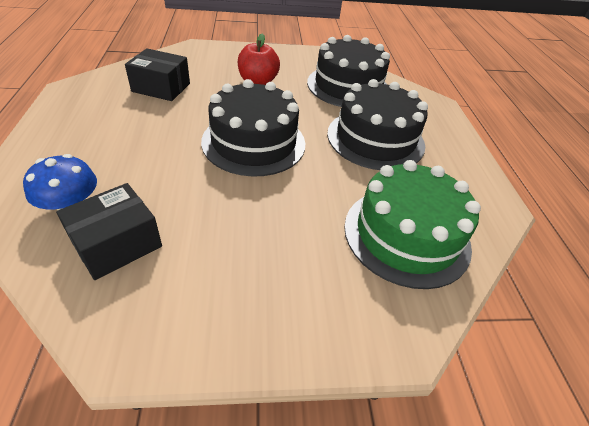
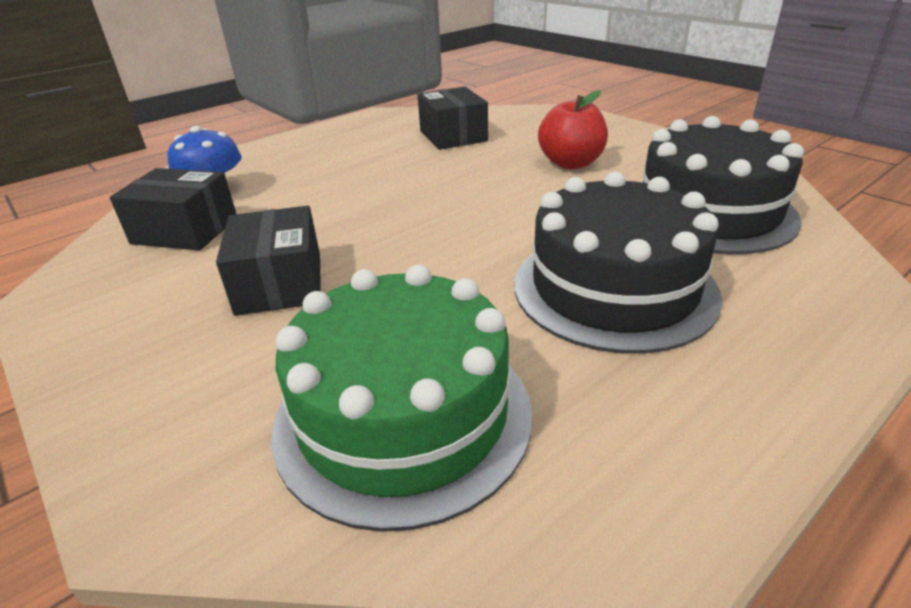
camera: 60 degrees right, 10 degrees down
black cake [201,79,305,177] -> none
none -> black box [216,206,321,316]

